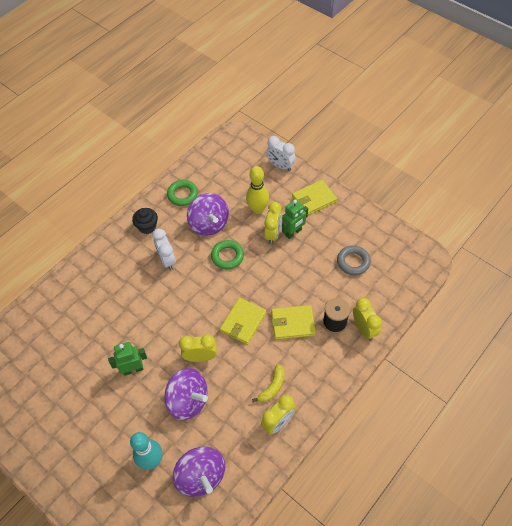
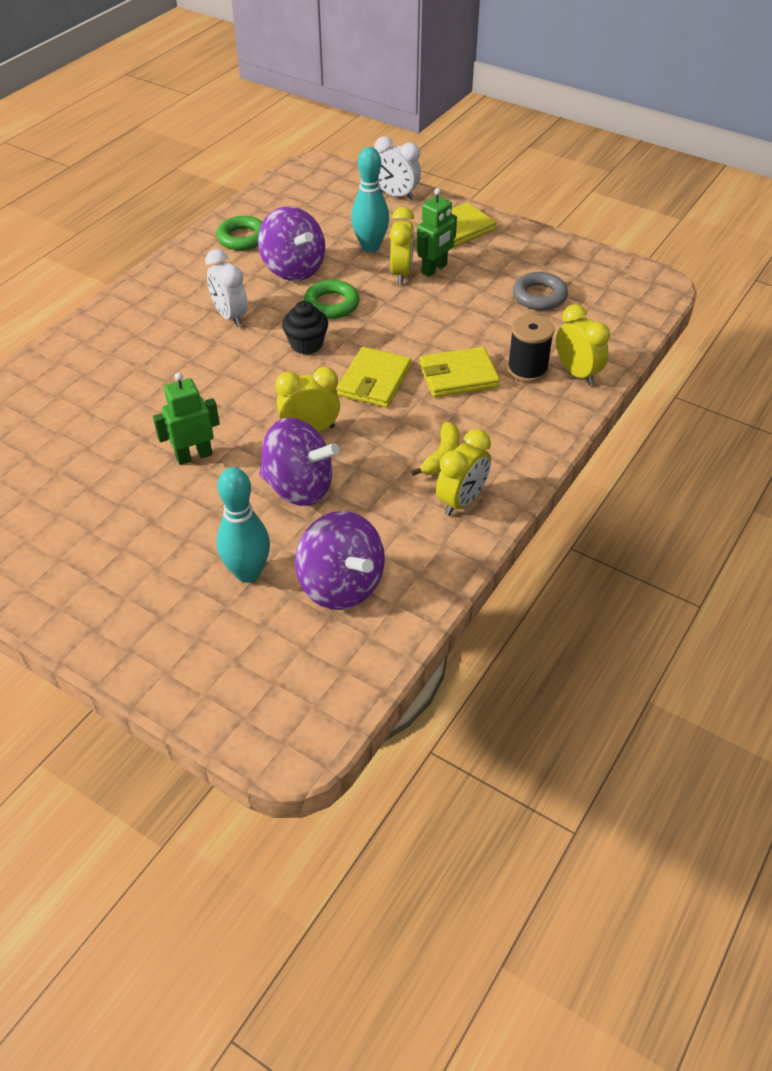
camera: 10 degrees left, 10 degrees down
black cupcake [132,208,158,234] -> black cupcake moved to [282,301,328,355]
yellow bowling pin [246,166,269,214] -> turquoise bowling pin [351,147,389,252]

